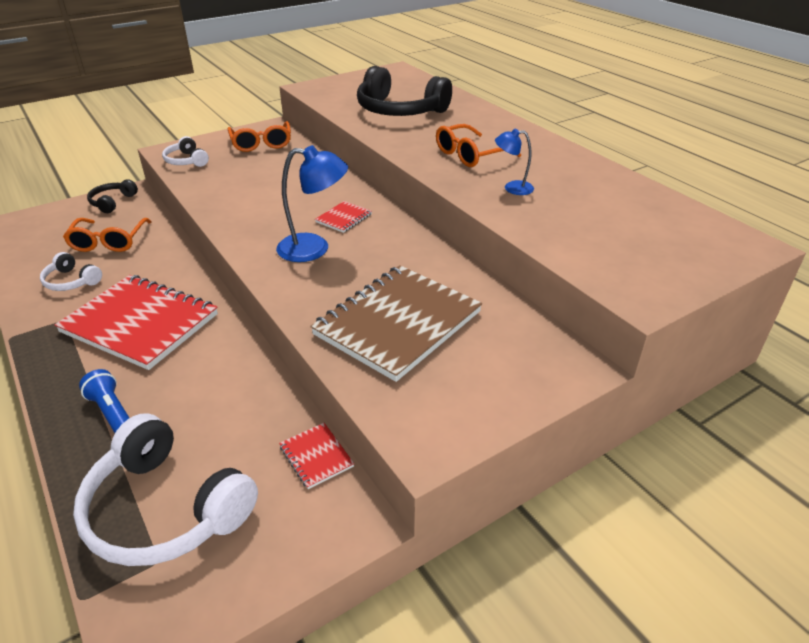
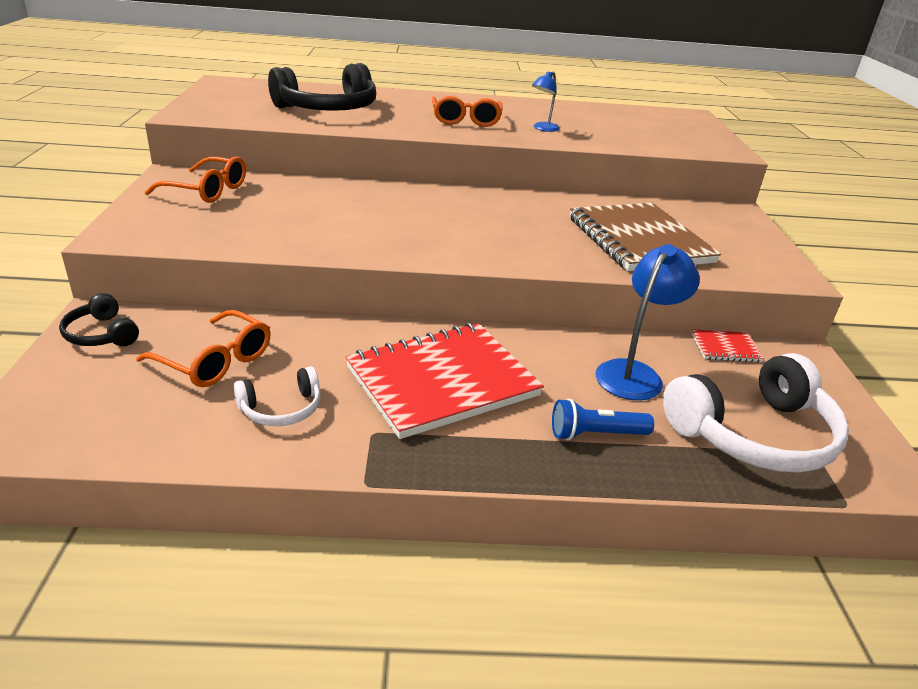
camera: 60 degrees left, 5 degrees down
white headphones [162,136,209,167] -> none
blue lamp [276,145,348,262] -> blue lamp moved to [596,244,700,400]
red notebook [315,201,372,233] -> none

